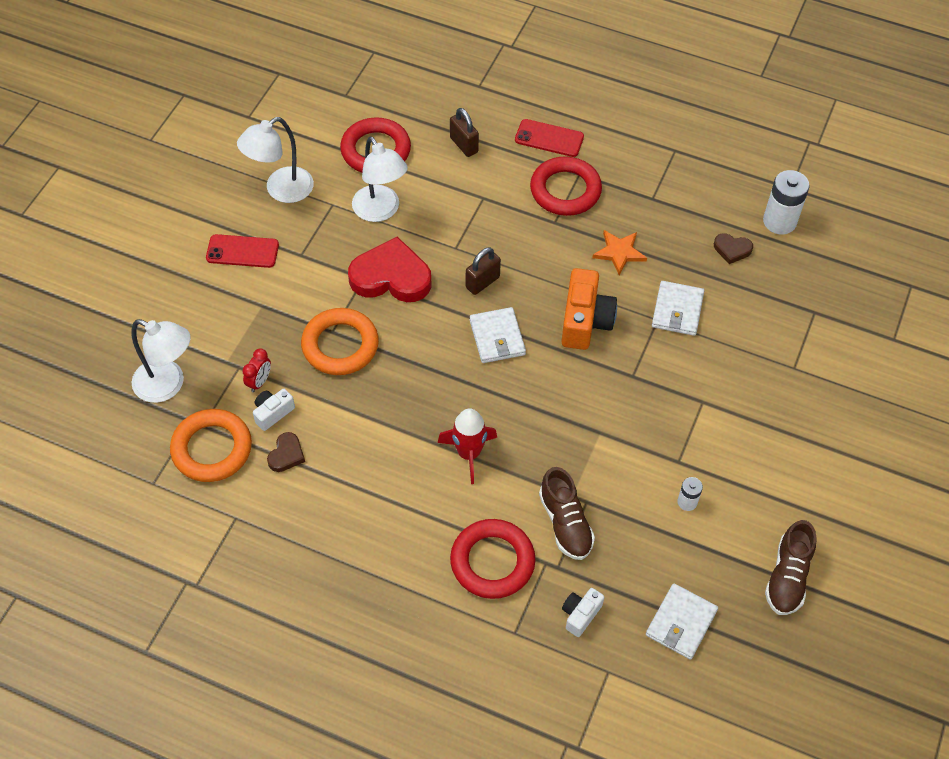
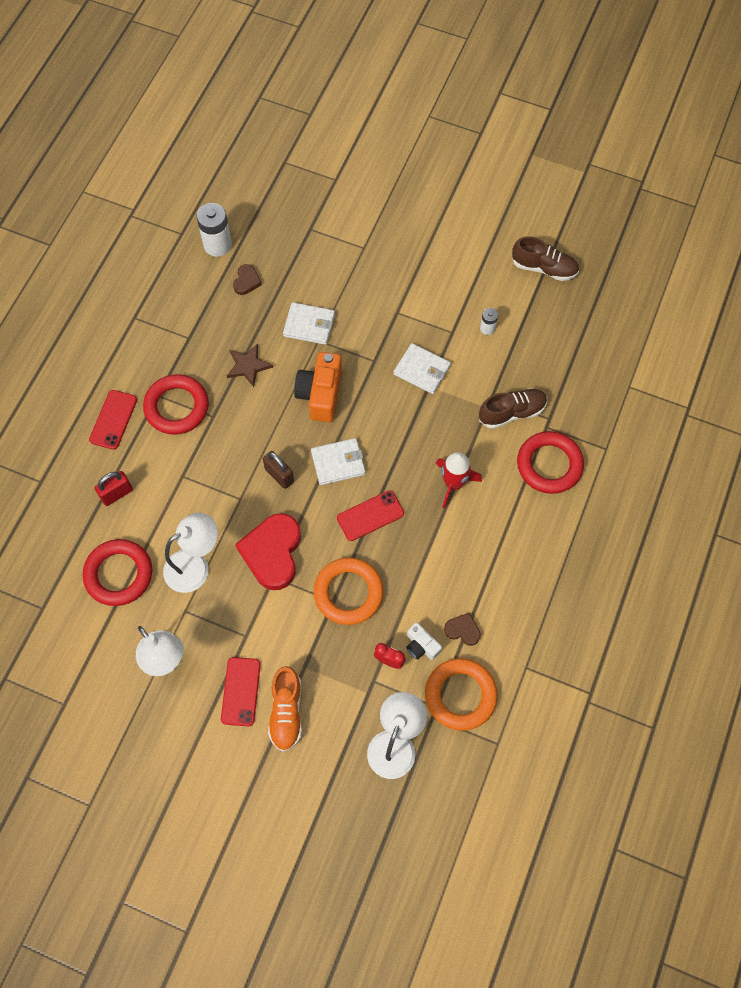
camera: 90 degrees left, 10 degrees up
brown padlock [450,108,479,157] -> red padlock [94,471,133,506]
orange camera [561,268,617,350] -> orange camera turned 90 degrees counterclockwise [294,352,342,422]
white camera [562,588,604,637] -> none
orange star [592,230,647,275] -> brown star [227,344,273,387]
white wallet [646,583,718,660] -> white wallet moved to [394,343,451,394]
none -> orange shoe [268,666,302,752]
none -> red phone [337,491,404,541]

